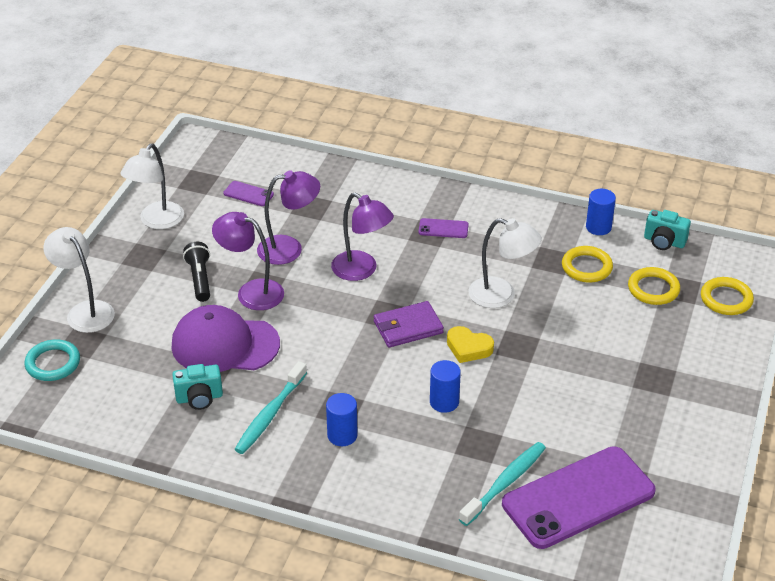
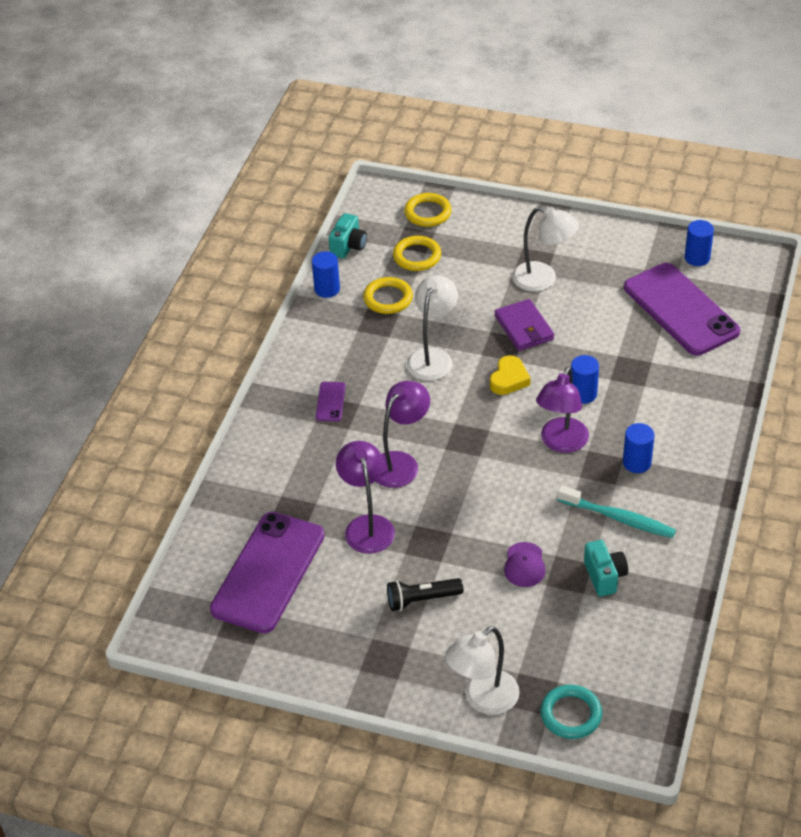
camera: 90 degrees left, 5 degrees up
white lamp [121,143,184,229] -> white lamp moved to [512,207,579,292]
purple cap [172,305,280,372] -> purple cap [504,542,546,587], size x0.48
purple lamp [212,212,284,310] -> purple lamp moved to [536,367,589,453]
purple phone [223,181,274,206] -> purple phone [210,512,325,633], size x2.46
purple wallet [374,301,444,348] -> purple wallet moved to [495,299,554,351]
turquoise toothbrush [459,442,546,526] -> none
none -> blue cylinder [684,220,714,266]

